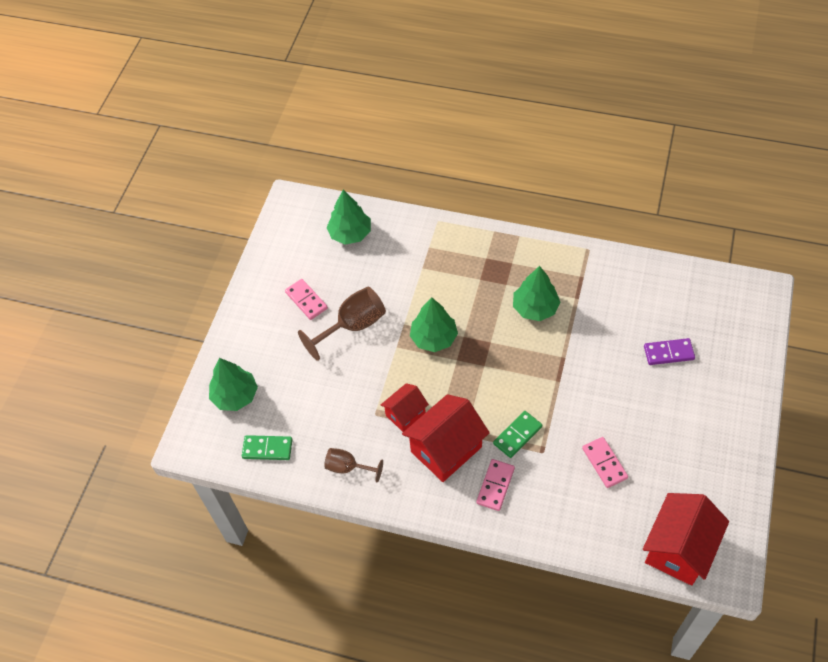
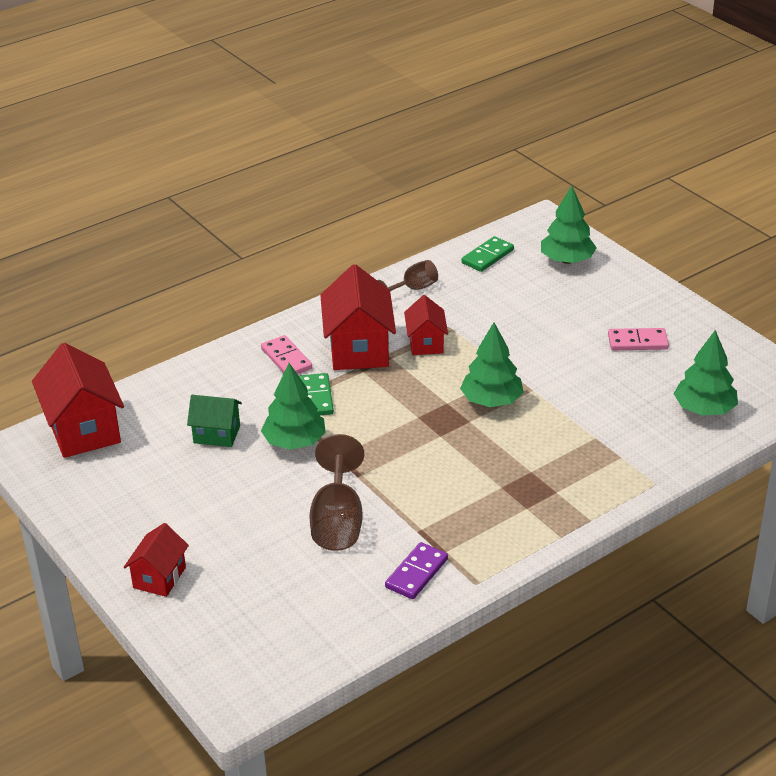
camera: 125 degrees right, 20 degrees down
brown goblet [298,287,386,361] -> brown goblet moved to [309,434,364,551]
green tree [513,266,560,321] -> green tree moved to [261,363,326,450]
pink domino [582,437,628,488] -> green house [187,395,242,447]
purple domino [644,338,695,365] -> purple domino moved to [385,542,448,599]
none -> red house [124,523,189,597]

